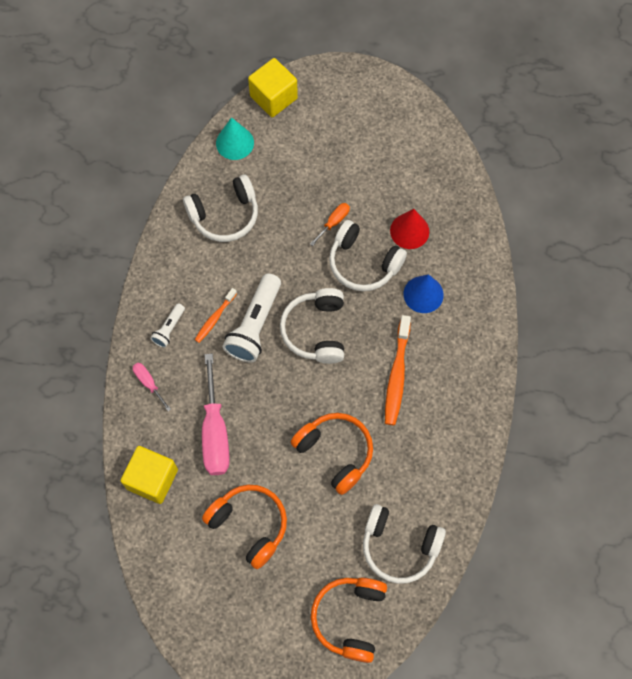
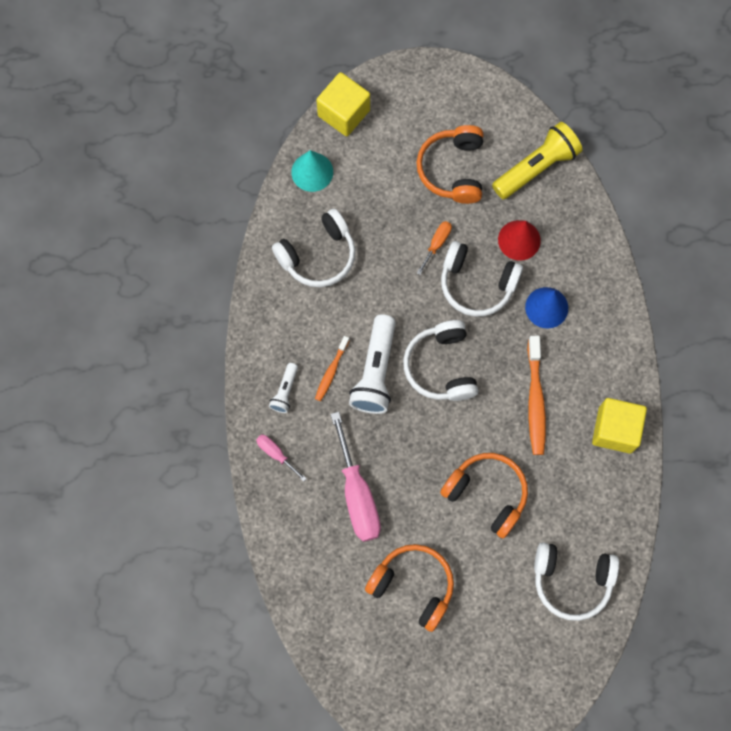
camera: 10 degrees left, 5 degrees up
yellow cube [121,446,178,504] -> yellow cube moved to [592,398,647,454]
orange headphones [311,578,387,663] -> orange headphones moved to [416,125,483,204]
none -> yellow flashlight [492,122,582,199]

